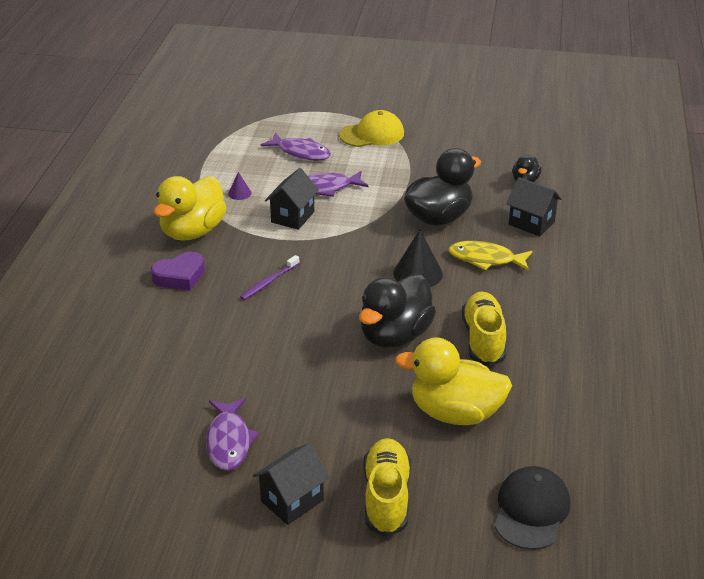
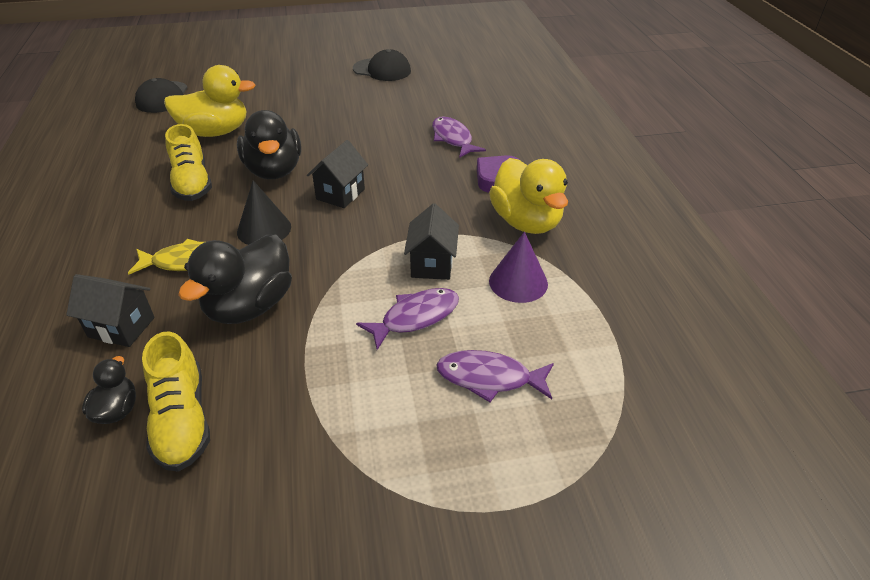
camera: 160 degrees right, 5 degrees up
yellow duck [154,176,227,241] -> yellow duck turned 150 degrees clockwise [489,158,568,234]
purple fish [206,398,259,471] -> purple fish moved to [432,117,486,158]
purple cone [228,172,252,200] -> purple cone [489,232,548,303], size x1.92
purple toothbrush [240,255,299,300] -> none
black house [253,443,330,525] -> black house moved to [307,140,368,208]
yellow cap [339,110,404,147] -> none
black duck [359,274,436,348] -> black duck turned 150 degrees clockwise [237,110,301,179]
yellow shoe [363,438,411,537] -> yellow shoe moved to [142,331,210,472]
none -> black cap [353,49,411,81]

